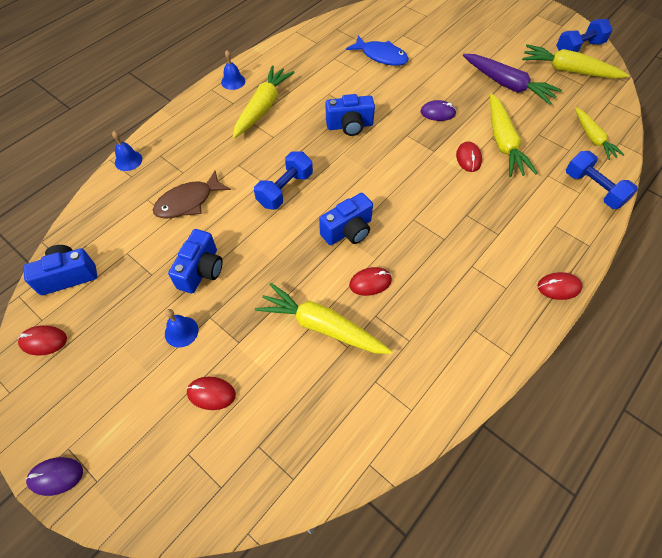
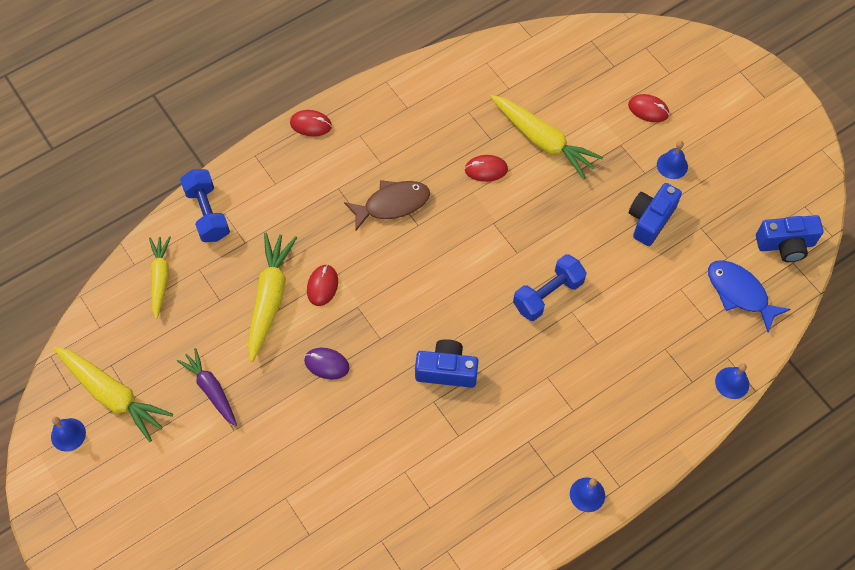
camera: 165 degrees left, 5 degrees up
red mouse [18,325,67,356] -> none
purple mouse [26,457,83,496] -> none
brown fish [153,171,231,219] -> brown fish moved to [344,180,430,232]
yellow carrot [233,65,295,138] -> none
blue camera [319,193,373,245] -> none
blue fish [346,35,409,66] -> blue fish moved to [708,260,791,333]
purple carrot [463,54,562,105] -> purple carrot [177,348,237,426], size x0.65
blue dumbbell [556,19,613,52] -> blue bell [51,417,86,452]

